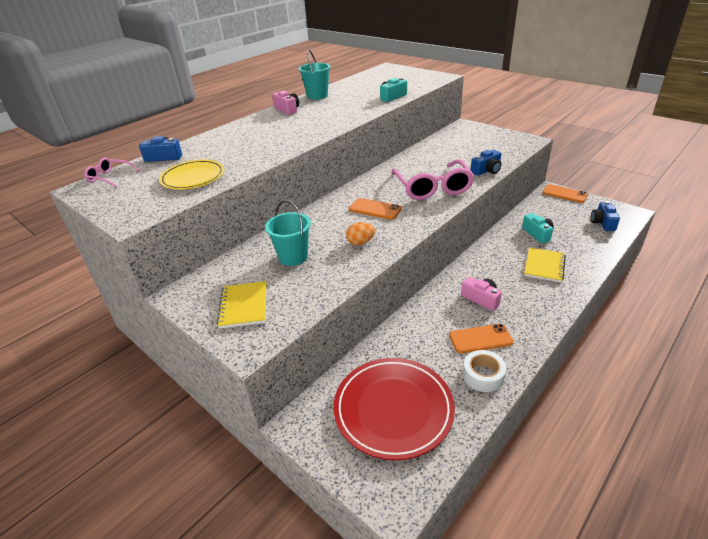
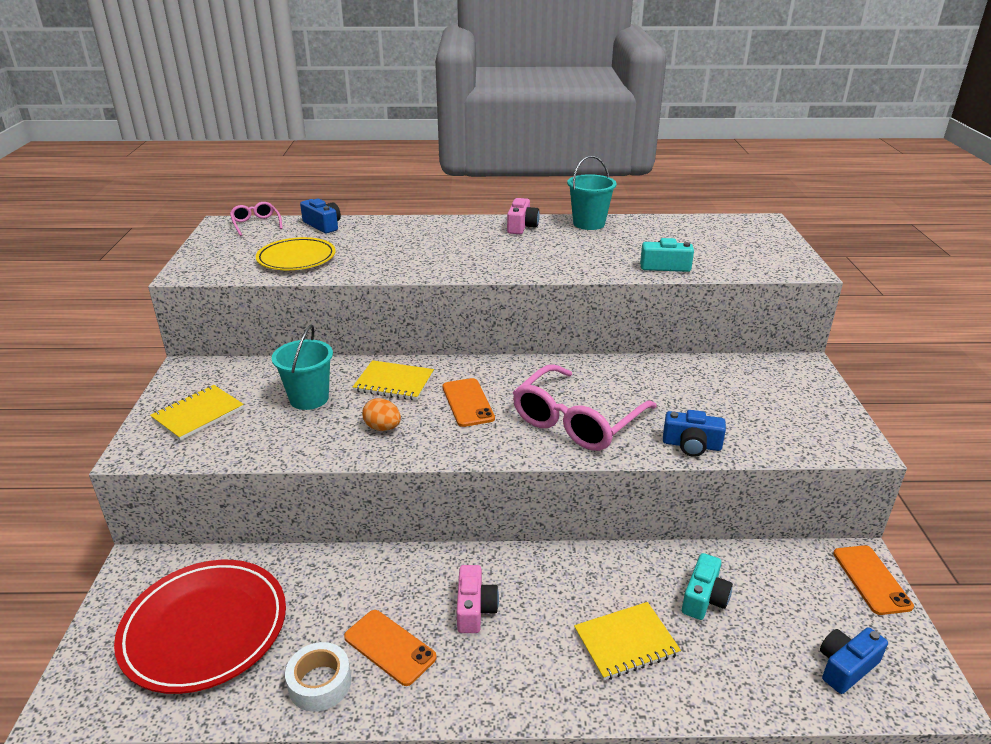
camera: 45 degrees right, 5 degrees down
none -> yellow notebook [353,360,434,400]

